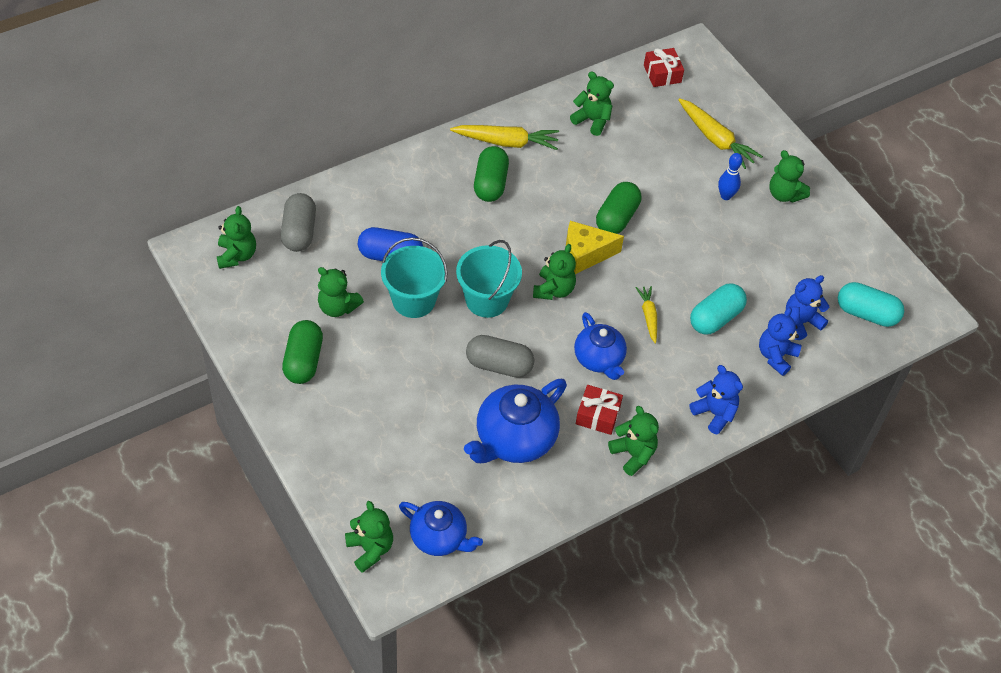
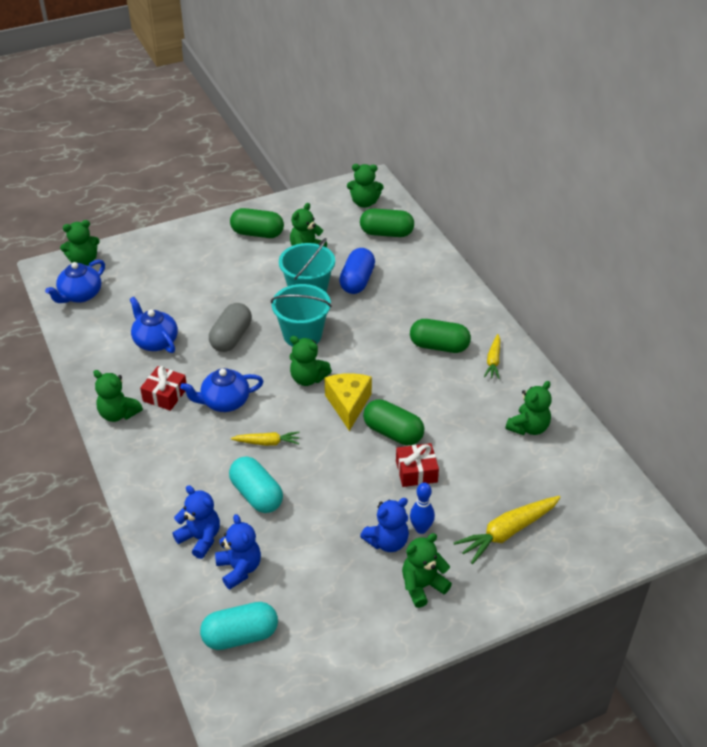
camera: 100 degrees right, 10 degrees down
grey capsule [281,193,316,252] -> green capsule [360,208,414,237]
yellow carrot [450,125,559,150] -> yellow carrot [484,334,500,379], size x0.59
blue teapot [464,379,567,463] -> blue teapot [130,297,178,353], size x0.66
green teddy bear [608,406,659,476] -> green teddy bear turned 60 degrees clockwise [93,370,143,422]
red gift [644,48,684,87] -> red gift moved to [396,443,439,487]
blue teddy bear [690,365,743,435] -> blue teddy bear moved to [360,498,409,552]
turquoise capsule [838,282,904,327] -> turquoise capsule turned 45 degrees clockwise [200,602,278,650]

